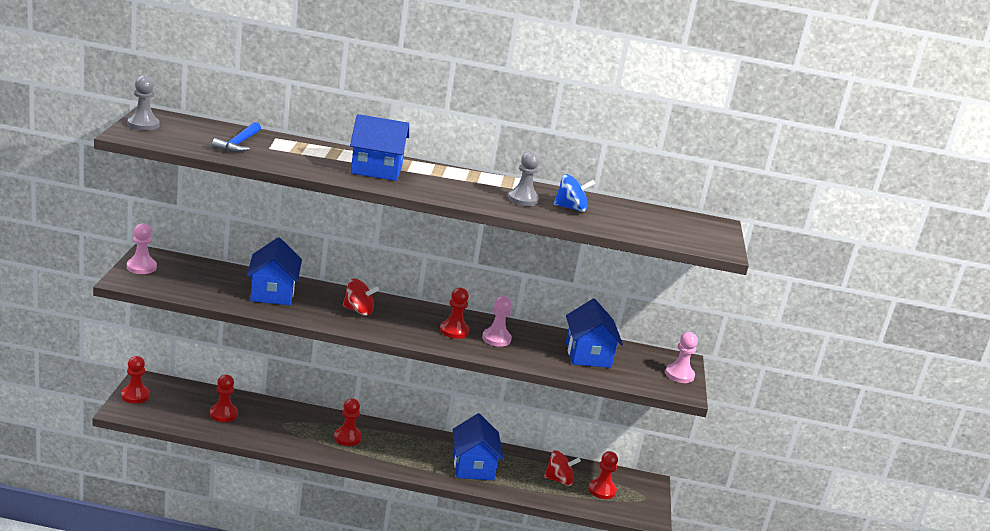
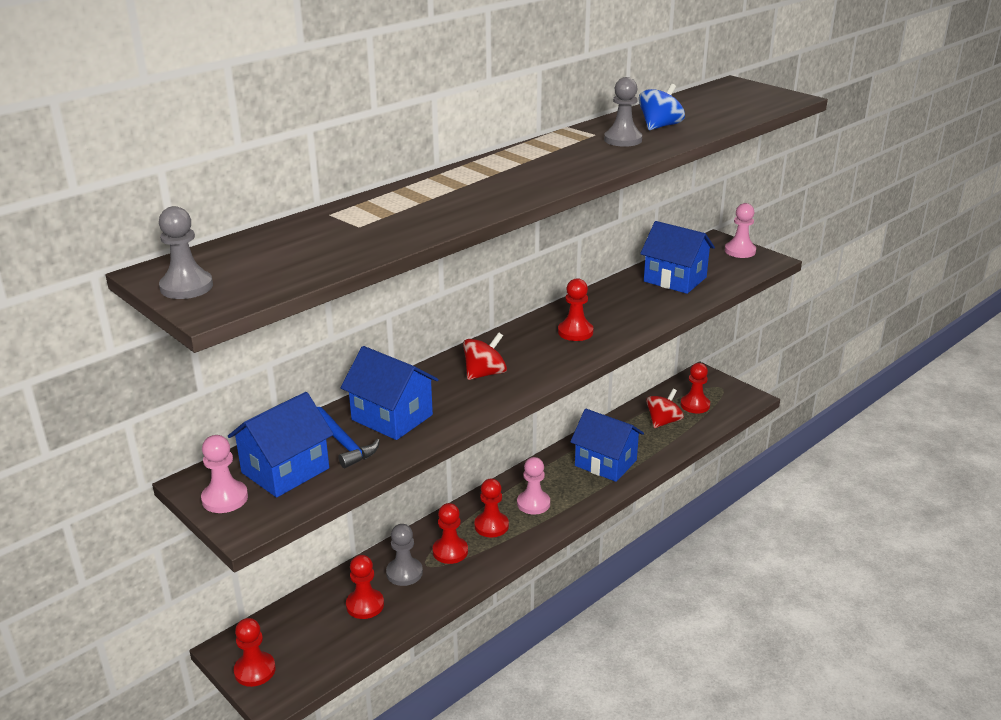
camera: 45 degrees left, 5 degrees up
blue hammer [212,122,261,152] -> blue hammer moved to [317,407,380,468]
blue house [350,114,409,181] -> blue house moved to [228,392,334,498]
pink pawn [482,295,512,347] -> pink pawn moved to [517,457,550,515]
none -> grey pawn [386,524,423,586]
none -> red pawn [433,503,468,564]

